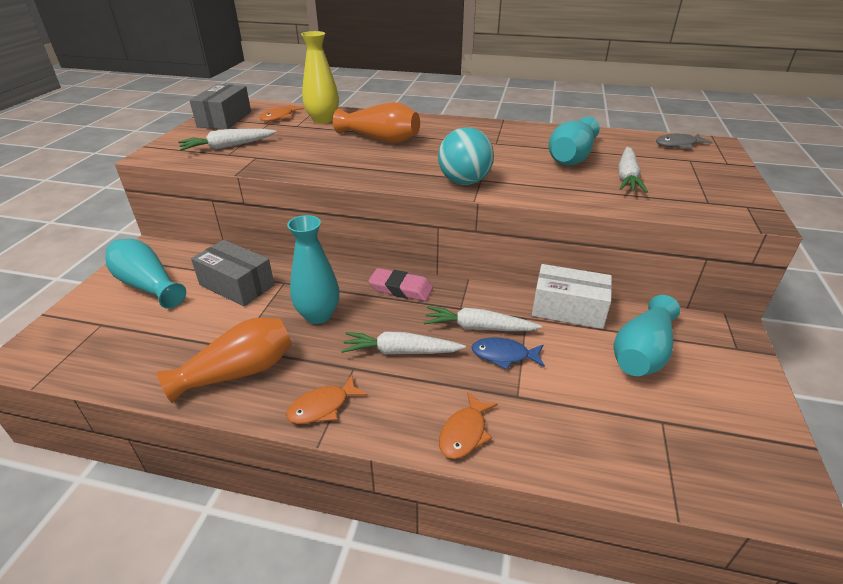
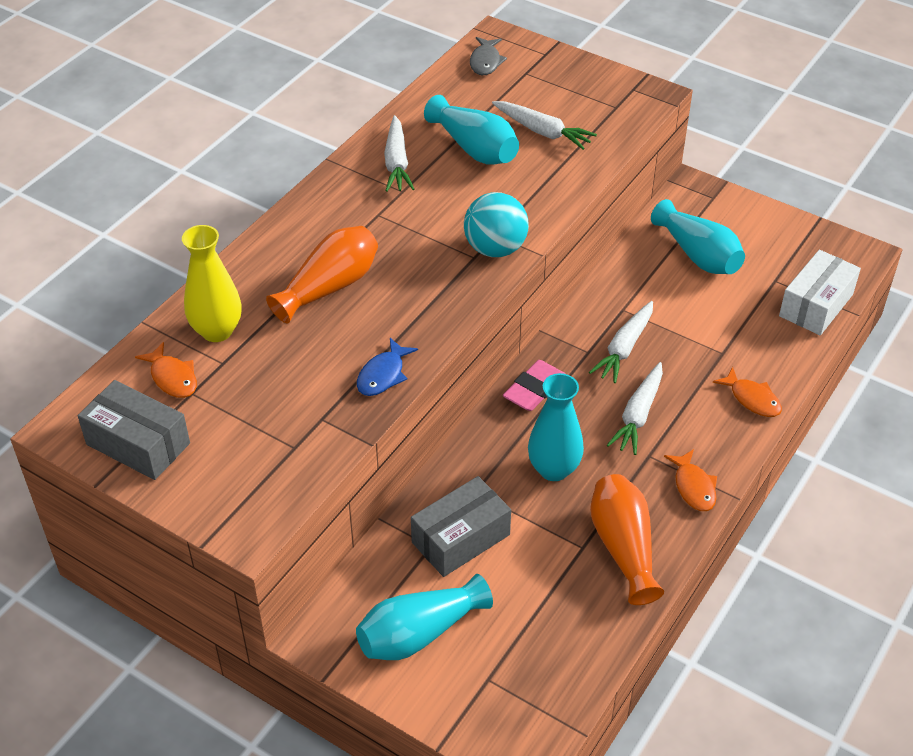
camera: 70 degrees left, 10 degrees up
white carrot [178,129,276,151] -> white carrot moved to [384,115,414,192]
blue fish [472,337,545,370] -> blue fish moved to [357,338,418,396]
white box [532,264,612,329] -> white box moved to [779,250,861,335]

